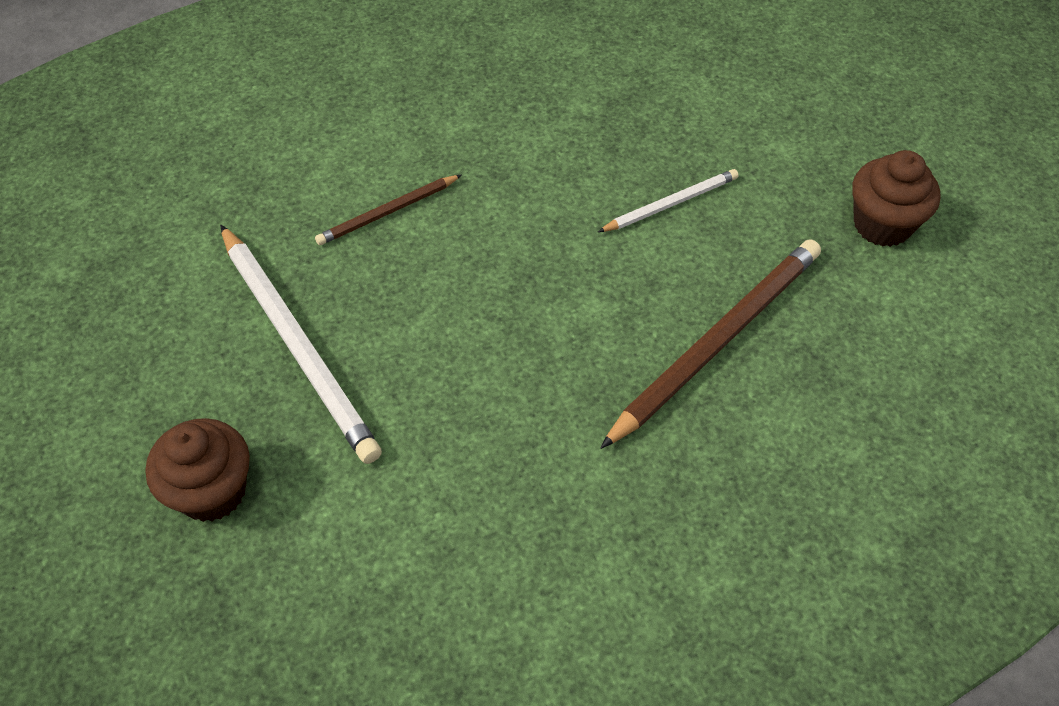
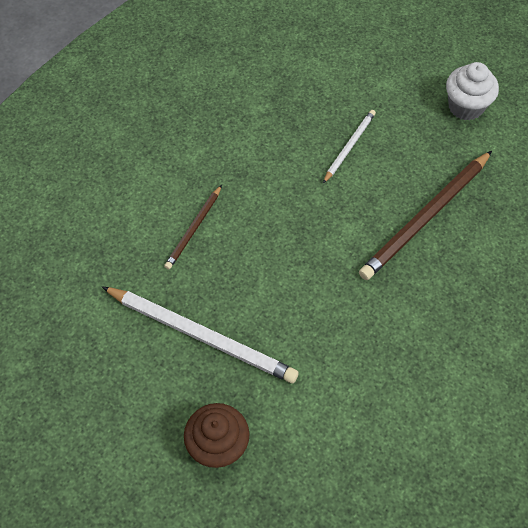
camera: 30 degrees left, 5 degrees up
brown pencil [600,239,821,449] -> brown pencil turned 150 degrees counterclockwise [359,151,492,280]
brown cupcake [852,150,941,247] -> white cupcake [446,62,499,121]

